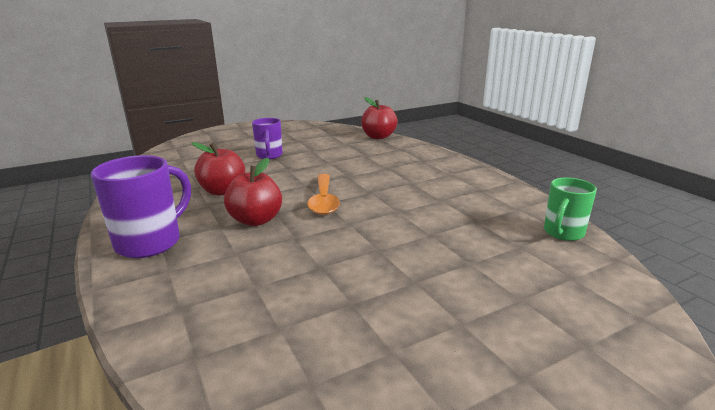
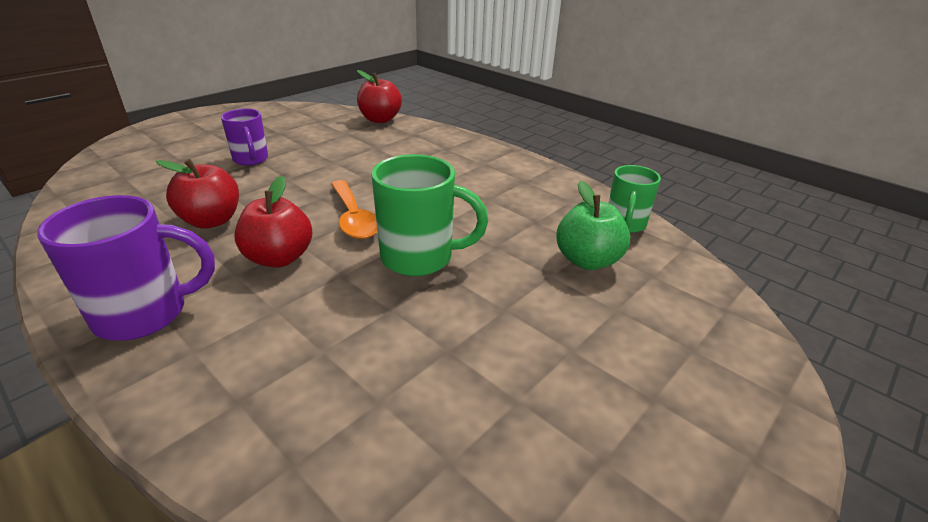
camera: 20 degrees left, 10 degrees up
purple mug [91,155,191,258] -> purple mug turned 60 degrees clockwise [37,195,215,341]
none -> green mug [371,154,488,276]
none -> green apple [556,181,630,270]

